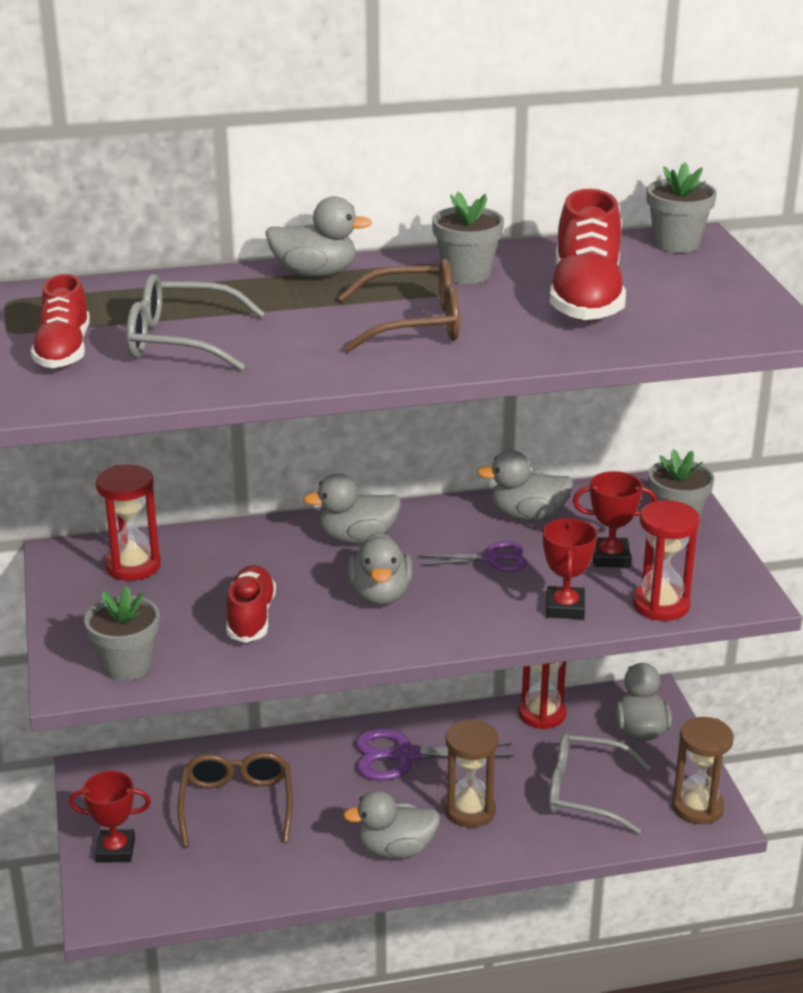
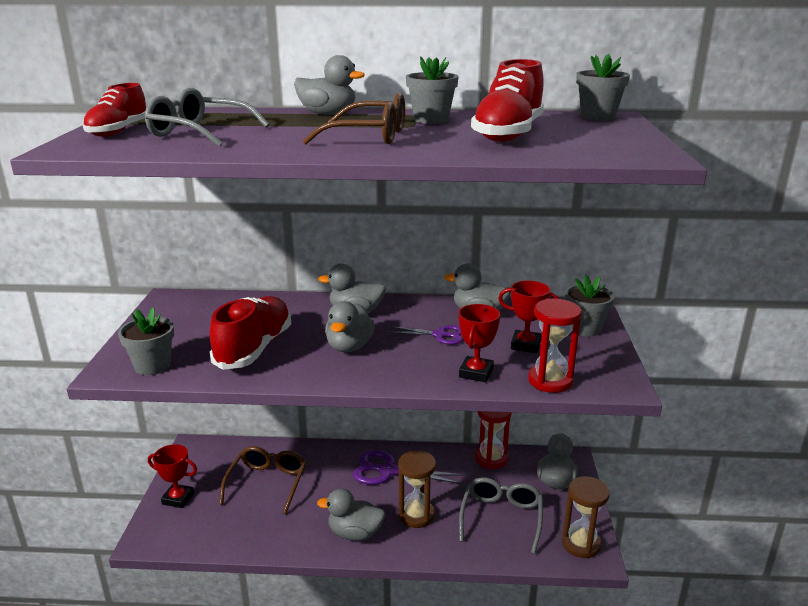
camera: 15 degrees right, 5 degrees down
red hourglass [96,464,161,581] -> none
red shoe [226,565,276,643] -> red shoe [209,296,291,370], size x1.53
grey glasses [548,732,651,834] -> grey glasses turned 75 degrees clockwise [459,477,543,554]

